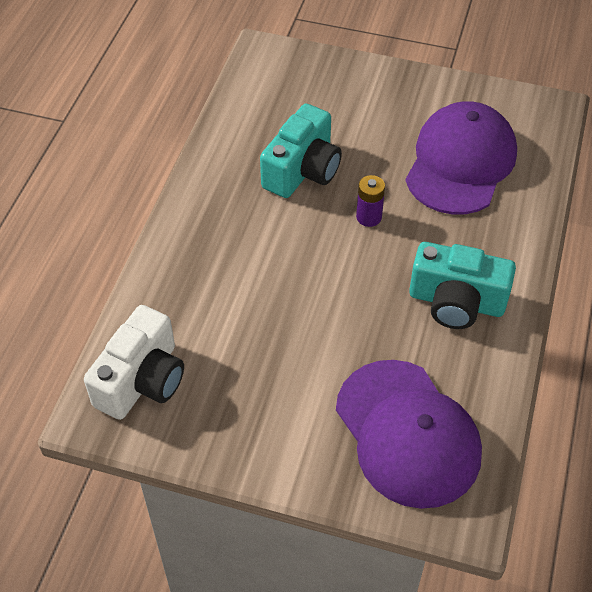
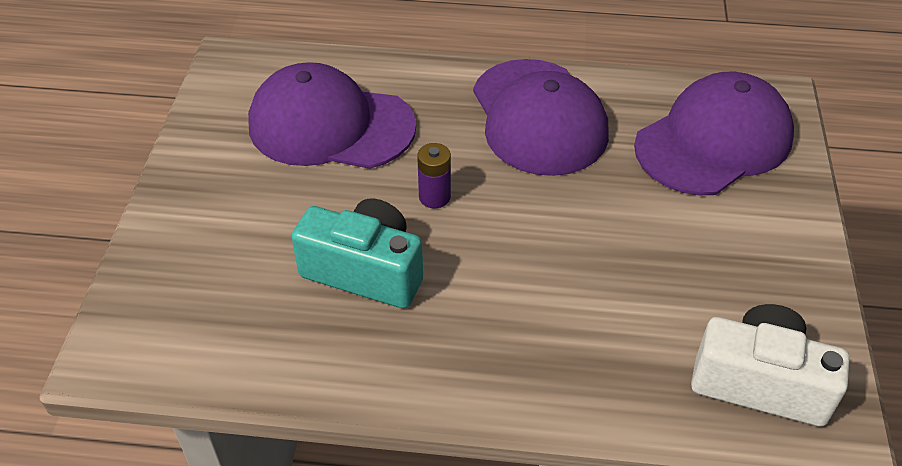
camera: 100 degrees left, 5 degrees down
turquoise camera [409,242,516,329] -> purple cap [473,59,609,176]

